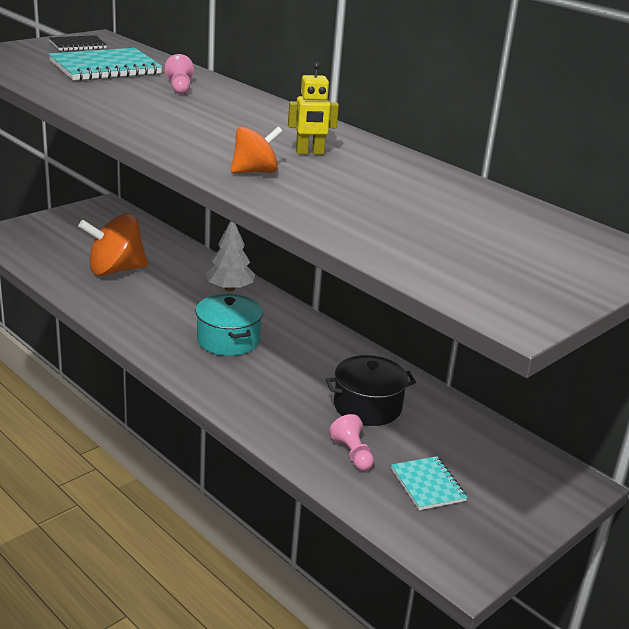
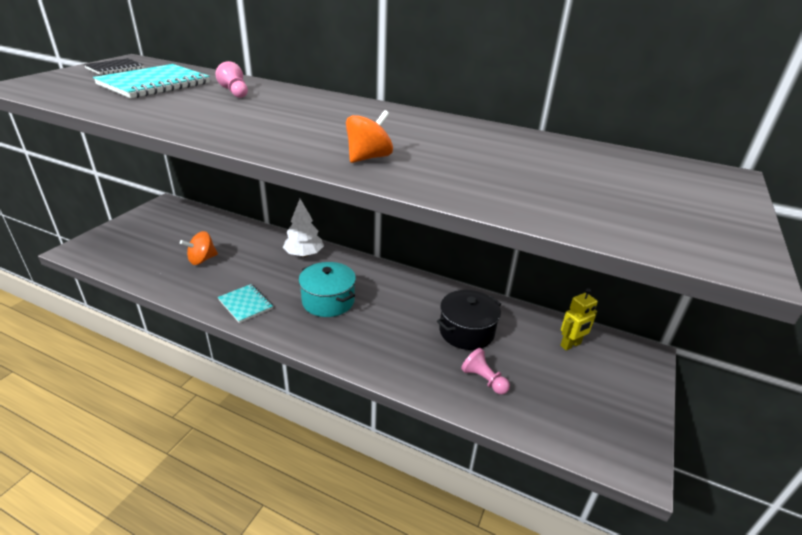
camera: 20 degrees left, 5 degrees up
orange spinning top [78,213,148,276] -> orange spinning top [180,231,218,265], size x0.59
yellow robot [288,62,339,154] -> yellow robot moved to [560,288,598,351]
turquoise notebook [391,456,468,510] -> turquoise notebook moved to [218,284,273,323]

